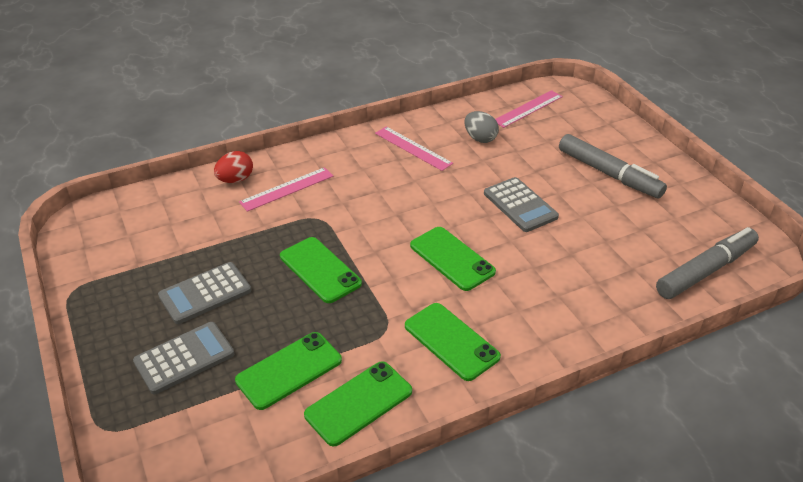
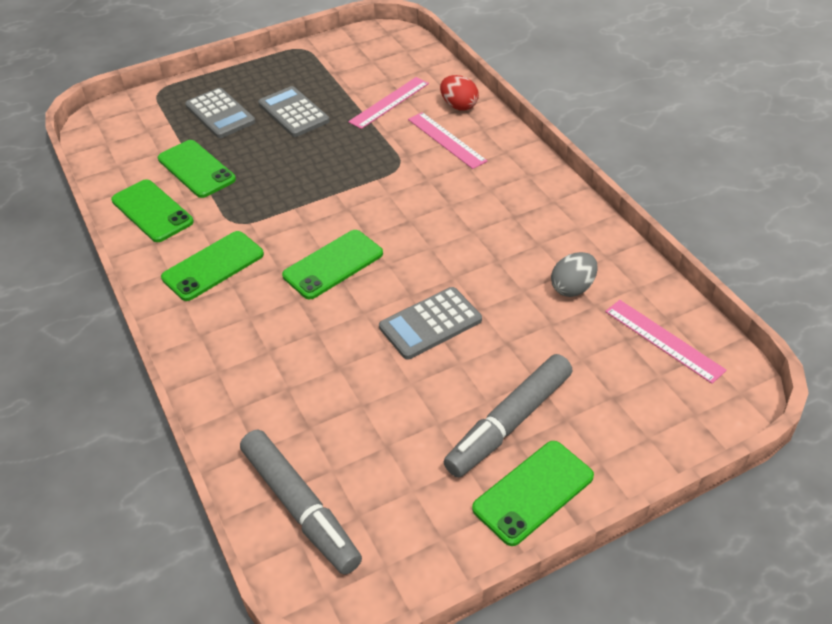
camera: 90 degrees right, 5 degrees up
green phone [280,237,362,303] -> green phone moved to [472,441,594,546]
pink ruler [375,127,453,171] -> pink ruler moved to [348,77,429,129]

